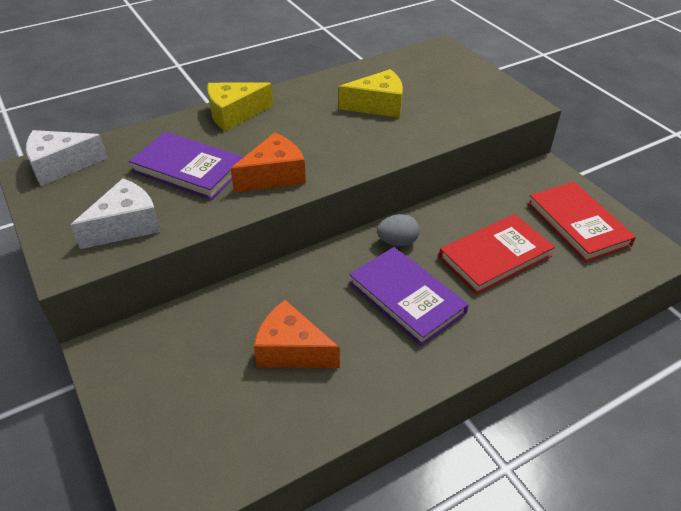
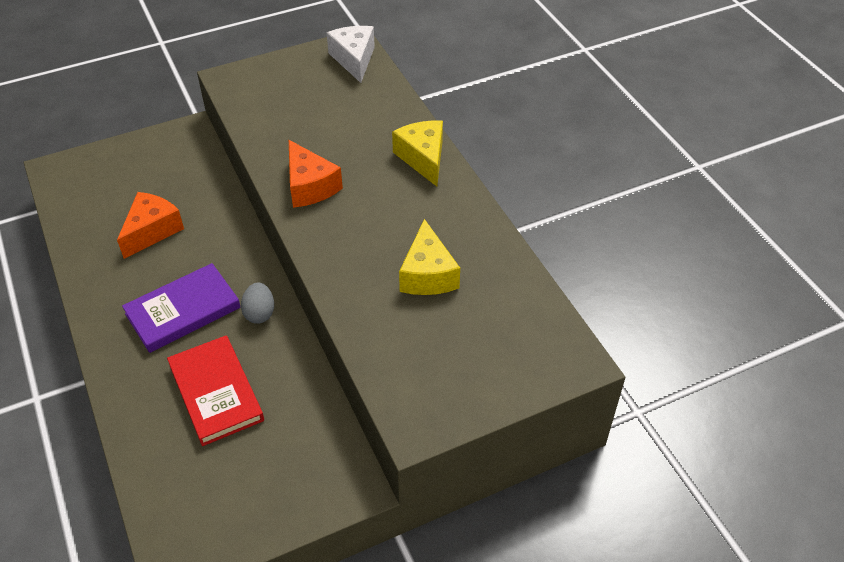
camera: 95 degrees right, 5 degrees up
white cheese [71,179,161,249] -> none
purple book [129,132,244,200] -> none
red book [528,182,636,262] -> none

